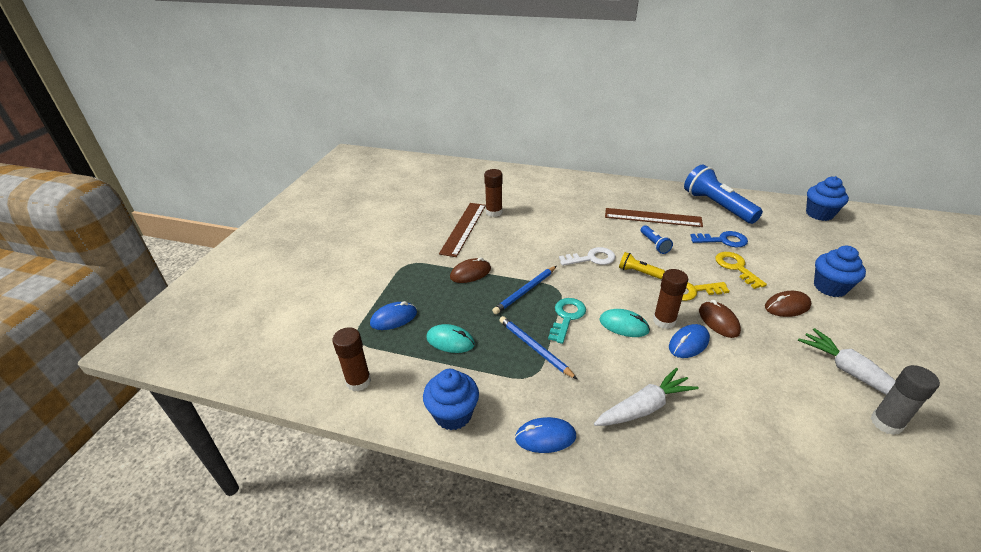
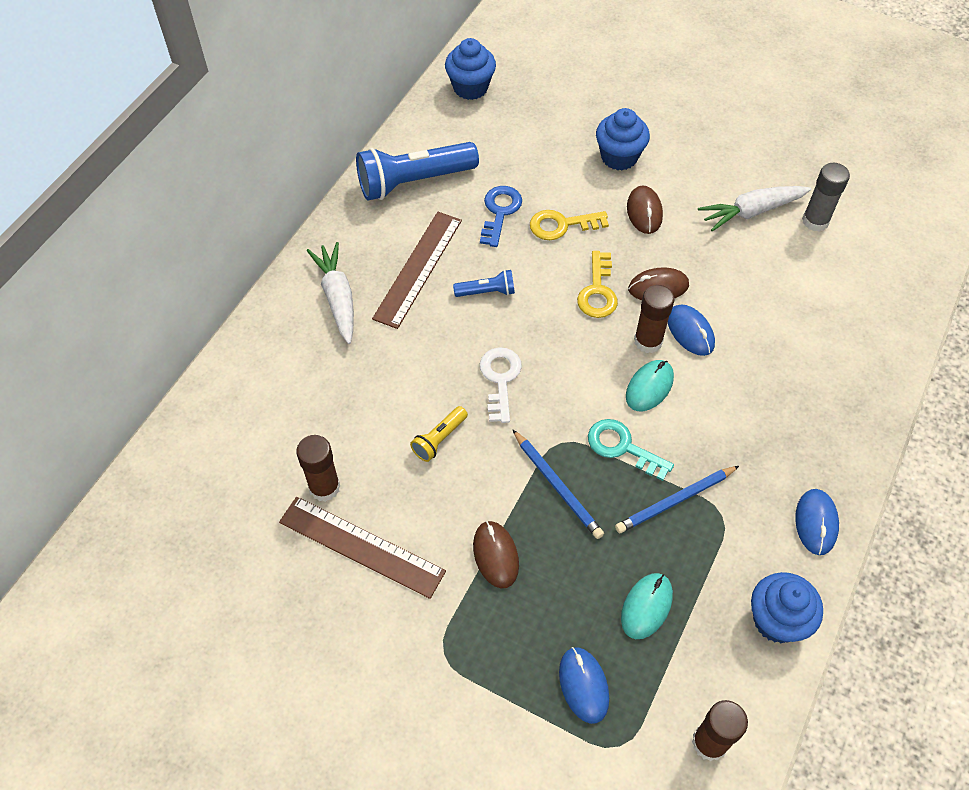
camera: 80 degrees left, 20 degrees up
white carrot [594,368,699,426] -> white carrot moved to [306,242,354,344]
yellow flashlight [619,252,665,279] -> yellow flashlight moved to [410,406,468,462]

